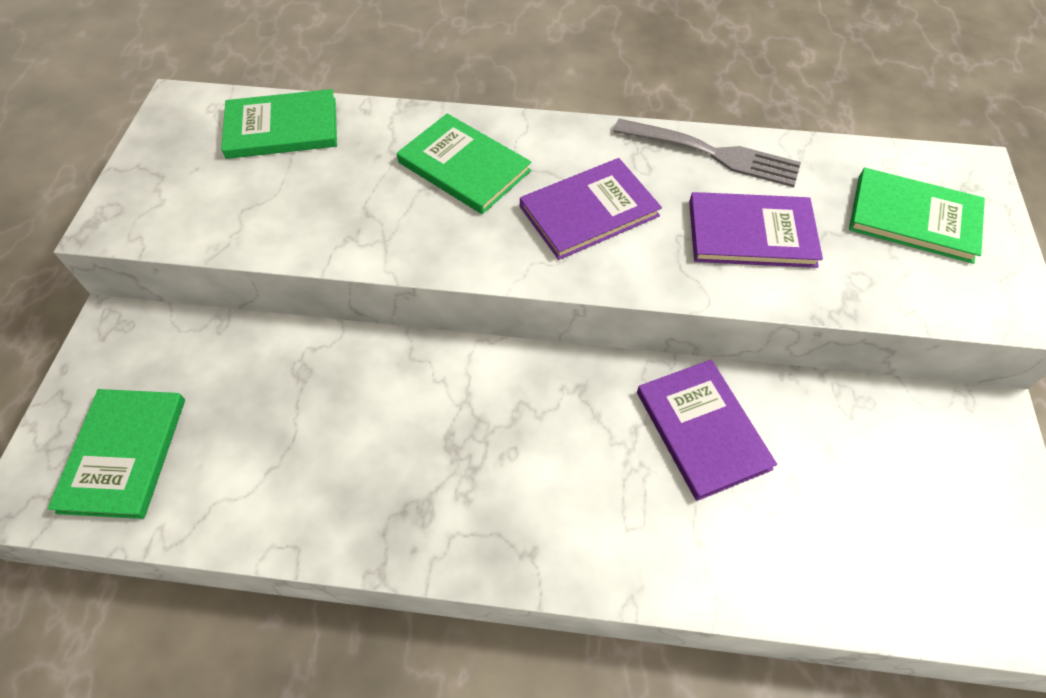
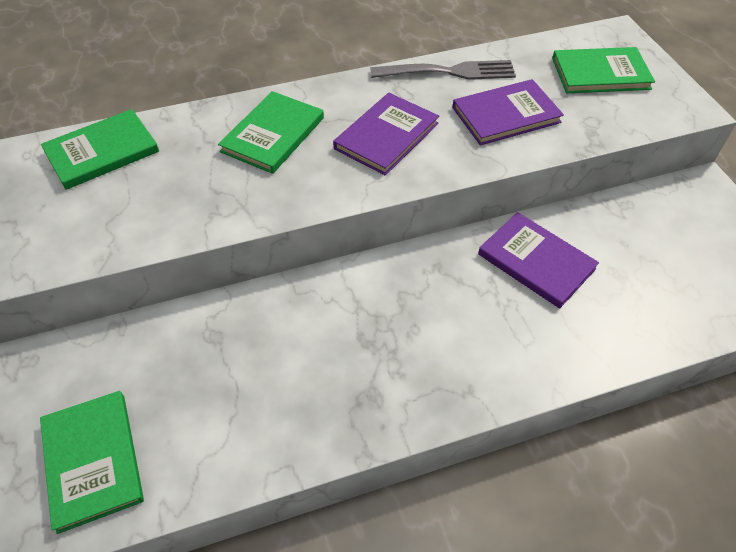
camera: 25 degrees left, 5 degrees down
green book [397,113,531,214] -> green book turned 75 degrees counterclockwise [218,91,324,174]

